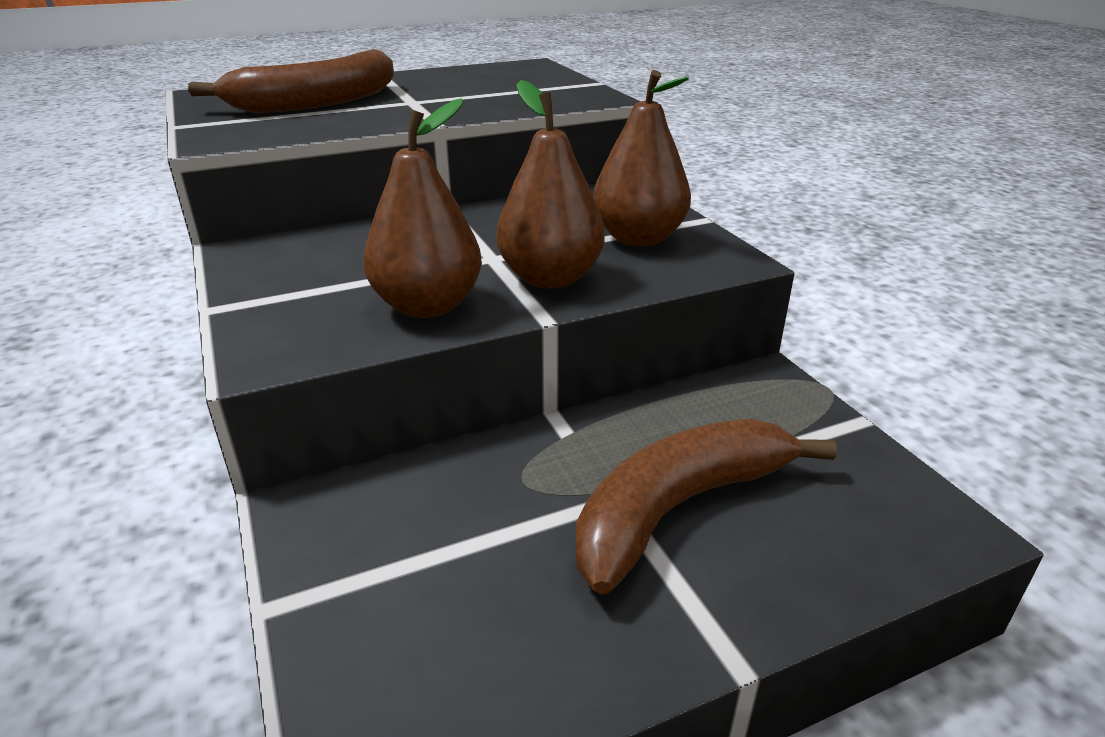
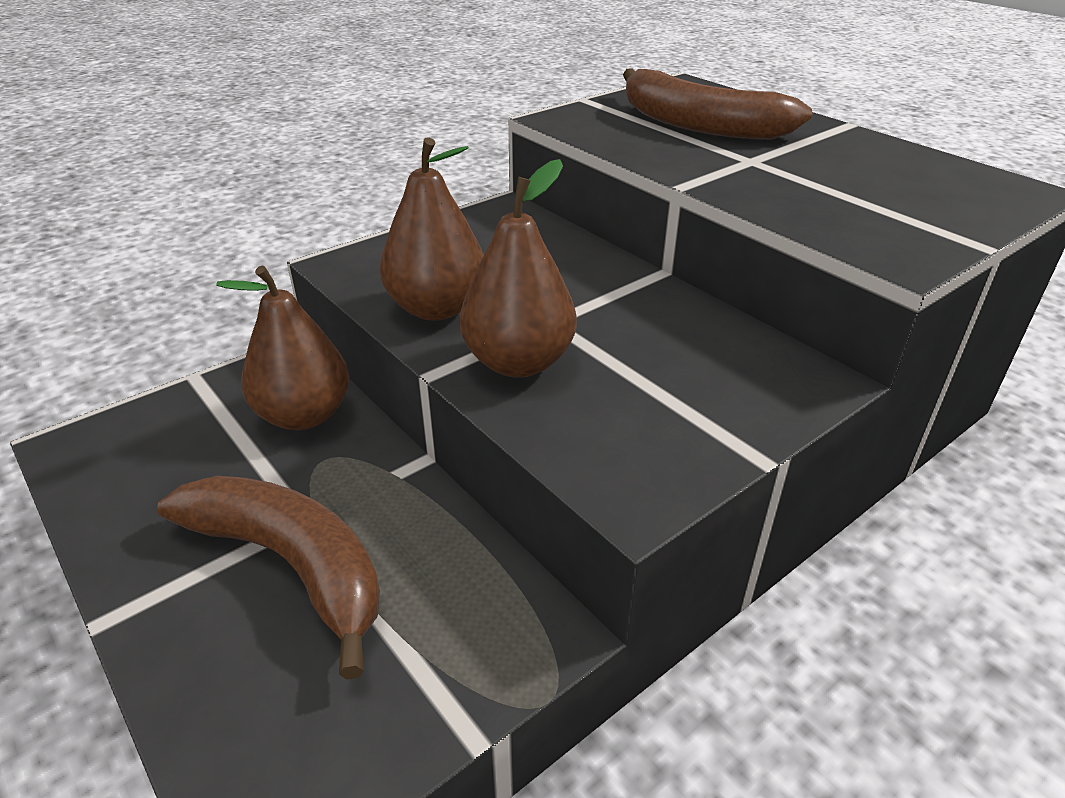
camera: 75 degrees right, 5 degrees up
brown pear [593,70,691,246] -> brown pear moved to [216,266,349,430]

